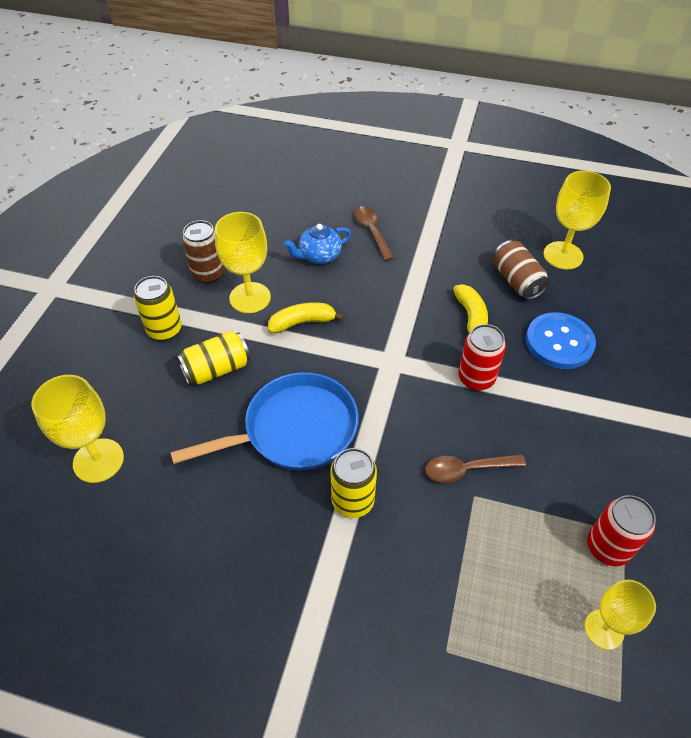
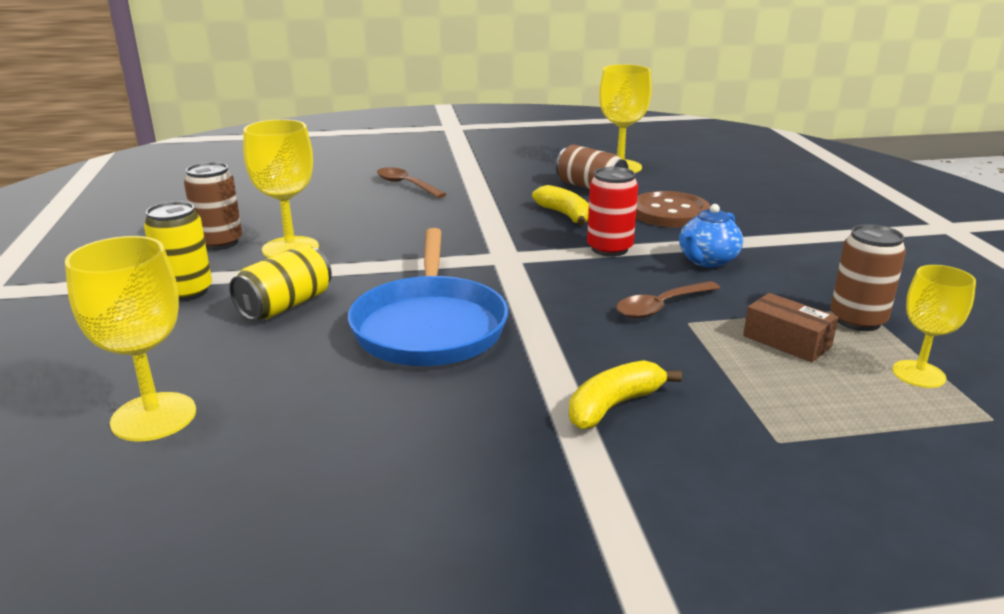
camera: 25 degrees left, 25 degrees down
blue pan [170,372,359,470] -> blue pan turned 135 degrees clockwise [348,228,508,366]
yellow banana [268,302,344,333] -> yellow banana moved to [569,360,682,429]
blue teapot [284,224,351,264] -> blue teapot moved to [679,204,743,268]
yellow can [330,448,377,518] -> none
blue button [526,312,596,369] -> brown button [636,191,710,228]
red can [587,495,656,566] -> brown can [830,224,906,331]
none -> brown box [743,293,838,362]

